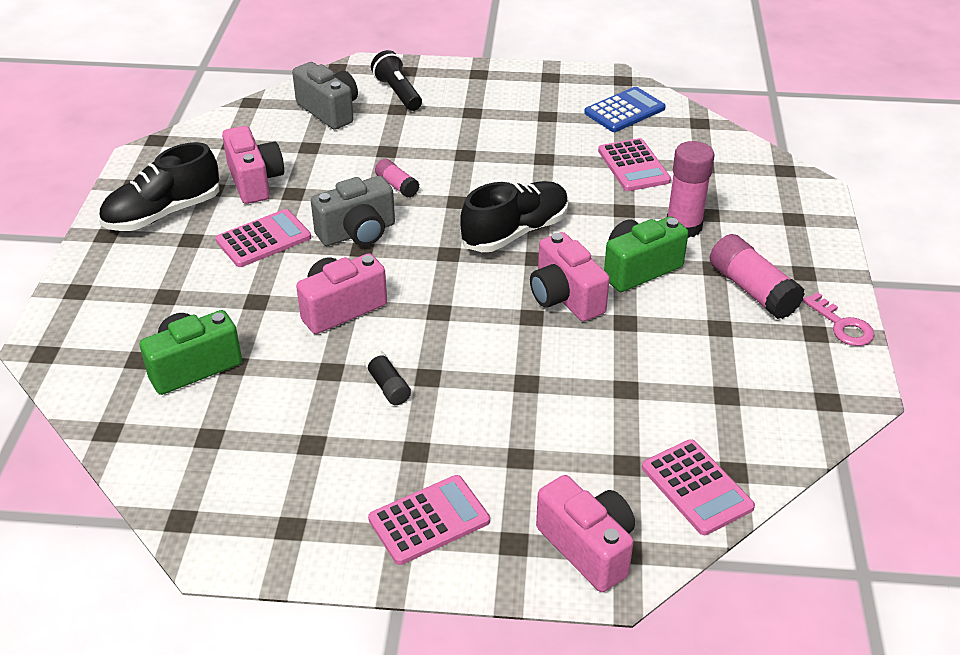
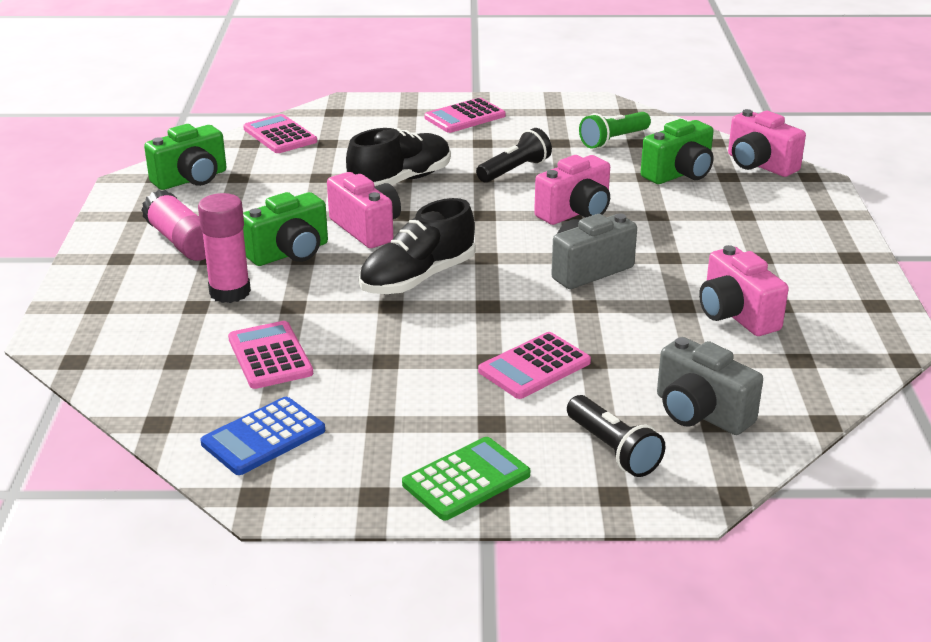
camera: 175 degrees right, 10 degrees down
black shoe [99,142,219,231] -> black shoe moved to [346,128,451,186]
pink calculator [216,209,311,267] -> pink calculator moved to [478,332,591,399]
black glue stick [364,350,411,405] -> black flashlight [476,128,552,183]
pink glue stick [375,159,420,198] -> none
pink camera [536,475,635,592] -> pink camera moved to [728,109,806,177]
pink key [803,292,875,346] -> none
none -> green camera [144,124,226,190]
none -> green calculator [402,437,530,520]
none -> green flashlight [579,112,651,148]

